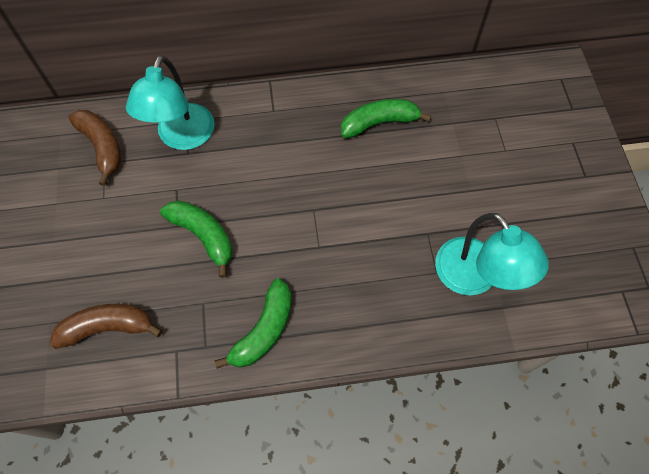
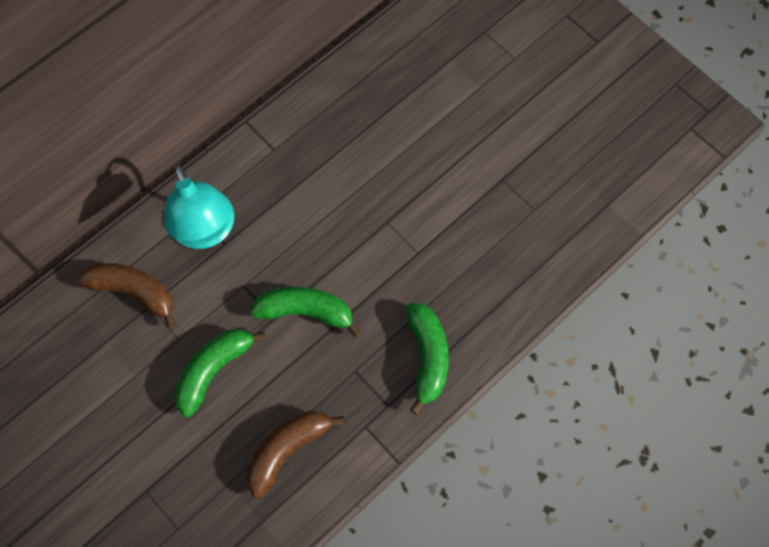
camera: 35 degrees left, 5 degrees up
green banana [341,99,431,138] -> green banana moved to [174,329,266,418]
turquoise lamp [435,213,549,295] -> none

